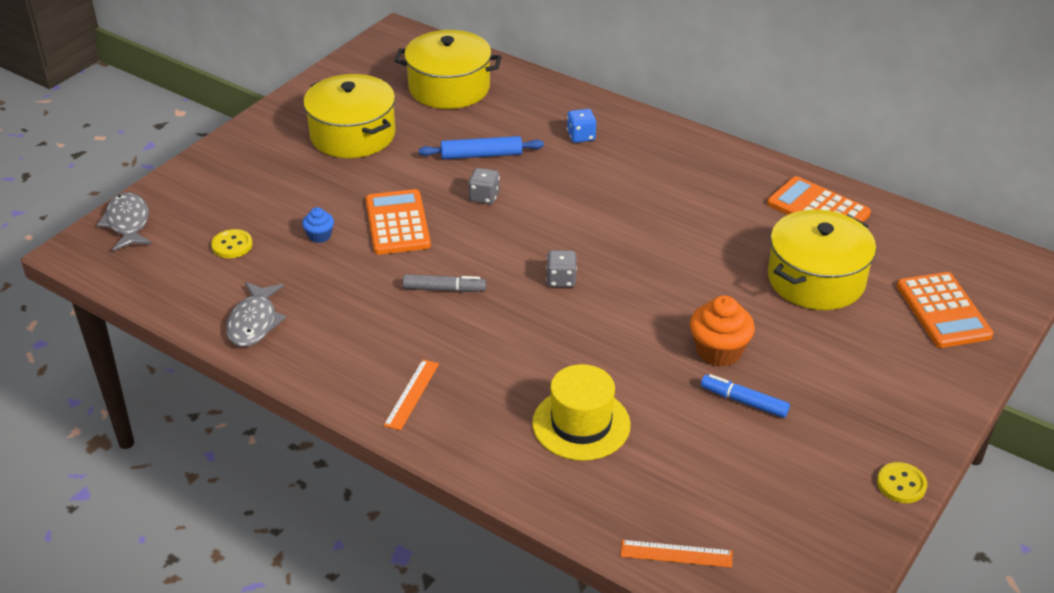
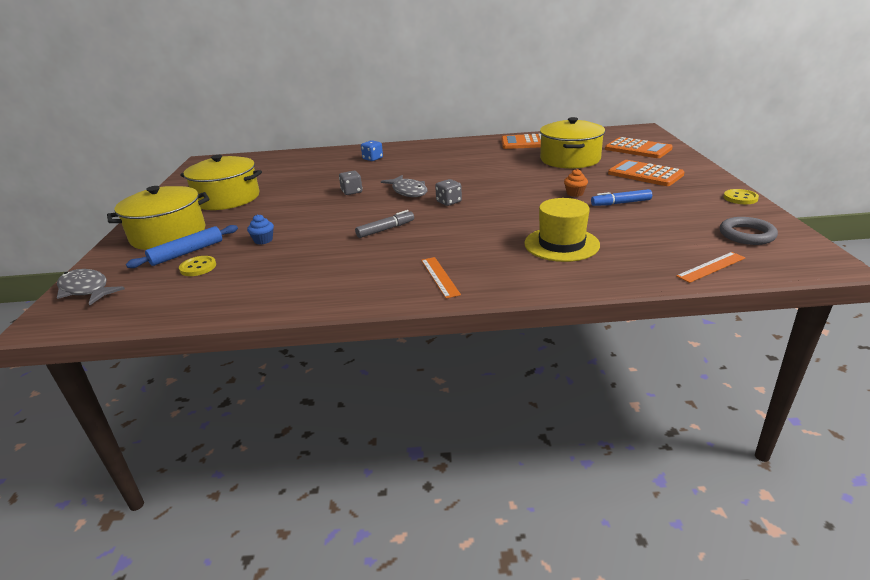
camera: 35 degrees left, 10 degrees down
grey fish [226,282,286,347] -> grey fish moved to [381,175,427,197]
orange calculator [366,189,431,254] -> orange calculator moved to [608,160,685,186]
yellow pot [395,30,502,109] -> yellow pot moved to [107,186,209,250]
blue rolling pin [419,136,544,159] -> blue rolling pin moved to [126,225,238,268]
orange cupcake [690,296,755,367] -> orange cupcake [564,169,588,197], size x0.55
none -> grey ring [720,217,778,245]

